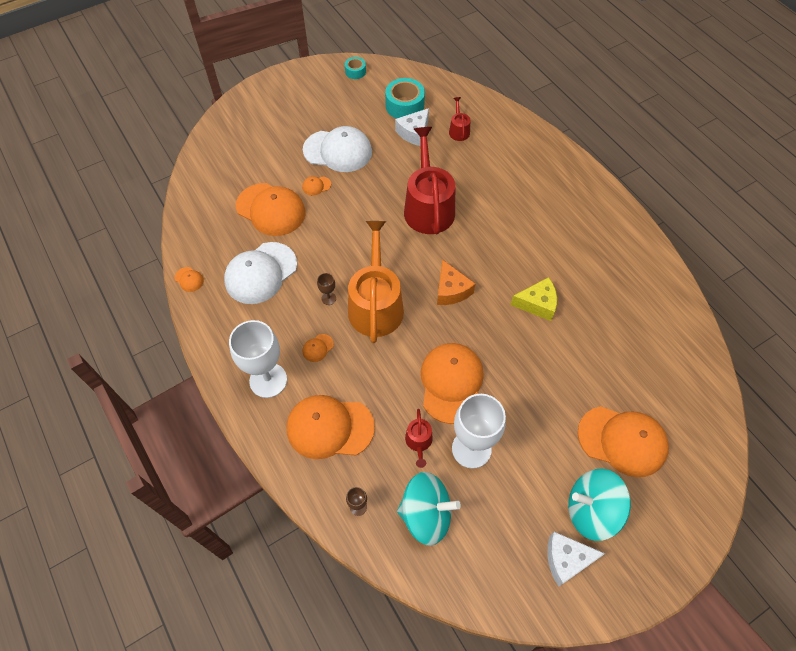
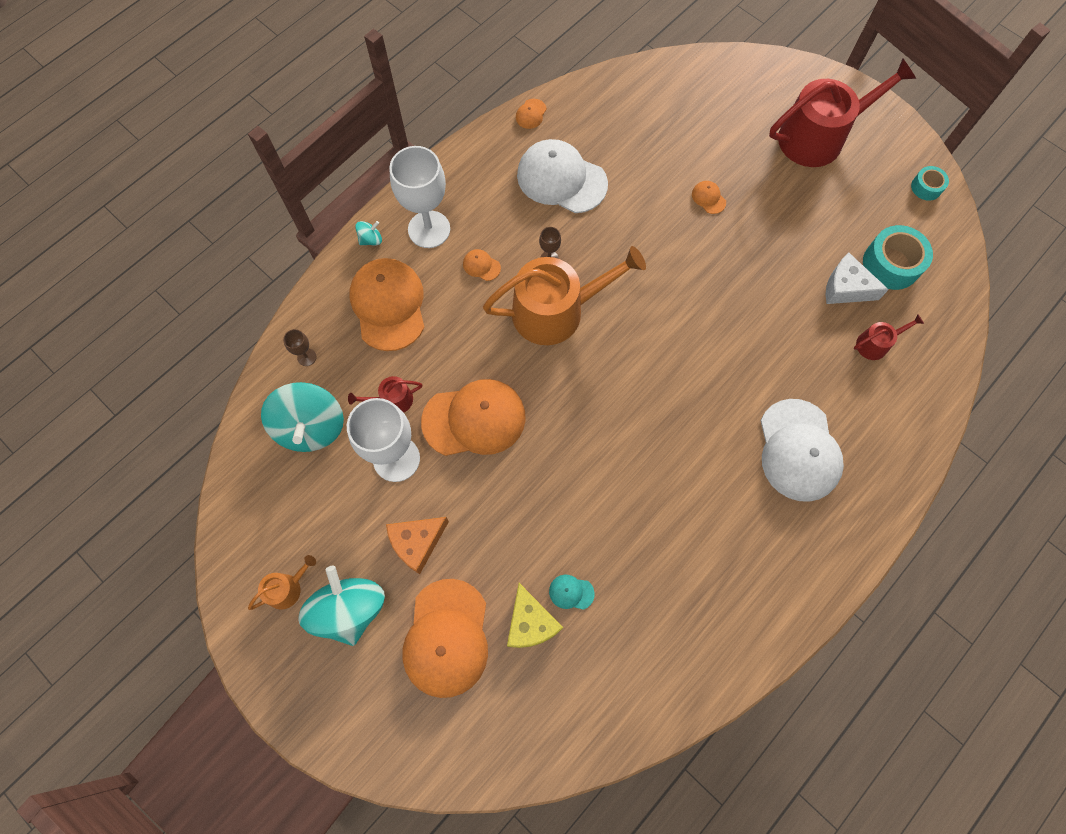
camera: 75 degrees right, 10 degrees up
orange cap [236,183,305,236] -> none
white cap [303,126,372,172] -> white cap moved to [761,399,844,502]
red watering can [404,127,455,234] -> red watering can moved to [769,59,916,167]
orange cheese [437,259,476,305] -> orange cheese moved to [386,517,449,574]
yellow cheese [511,277,557,321] -> yellow cheese moved to [507,583,563,648]
white cheese [547,532,605,587] -> orange watering can [248,555,316,610]
none -> turquoise spinning top [355,221,382,246]
none -> turquoise cap [549,575,595,610]

